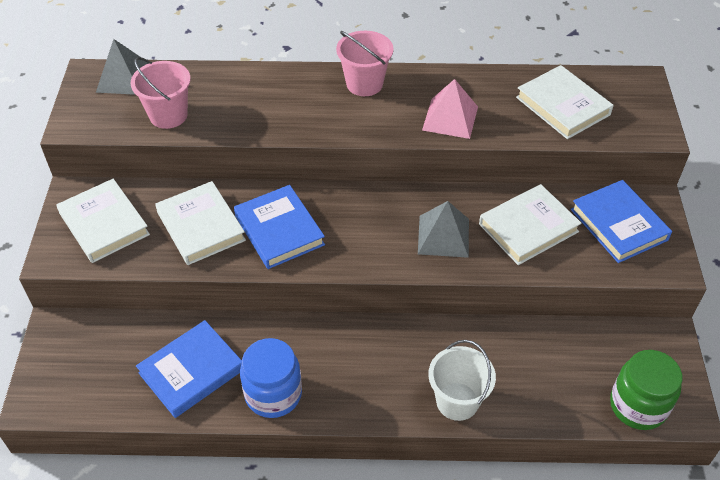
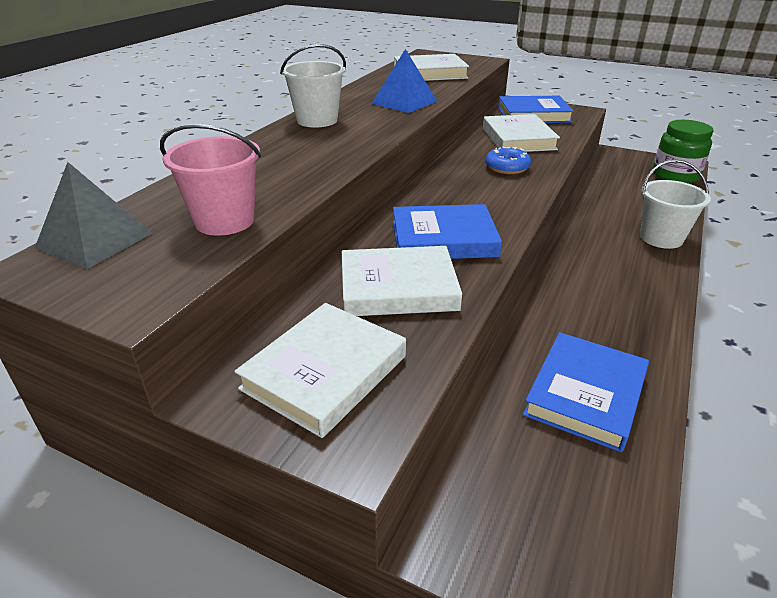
camera: 65 degrees left, 15 degrees down
white book [56,179,150,263] -> white book turned 45 degrees counterclockwise [234,303,406,438]
blue book [136,320,242,418] -> blue book turned 45 degrees clockwise [523,332,649,452]
blue jar [240,338,302,418] -> none
pink bucket [336,31,394,96] -> white bucket [280,44,346,128]
grey pyramid [418,201,469,258] -> blue donut [485,147,531,174]
pink pyramid [422,79,478,139] -> blue pyramid [371,49,438,113]

